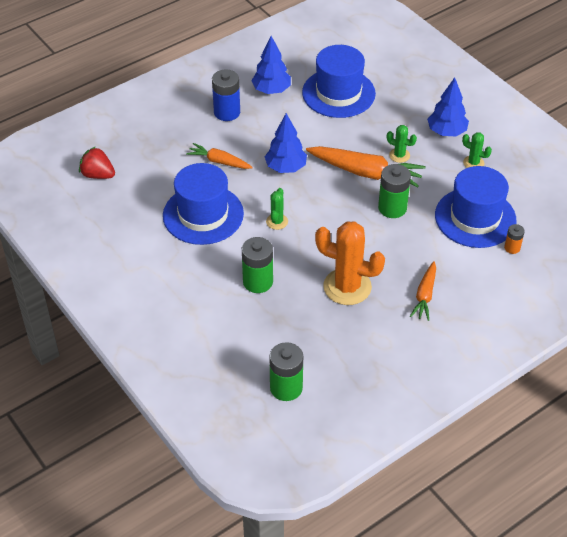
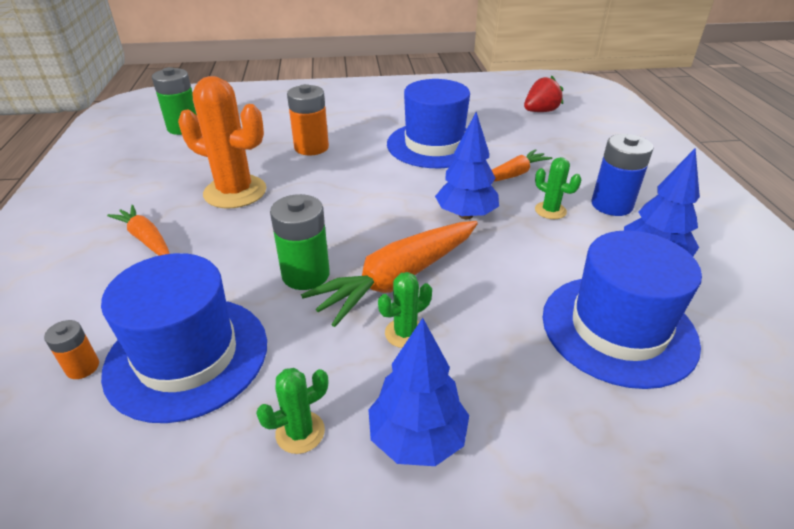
camera: 120 degrees right, 10 degrees down
green battery [242,237,273,293] -> orange battery [287,84,329,155]
green cactus [266,188,288,230] -> green cactus moved to [535,157,581,219]
orange cactus [315,221,385,305] -> orange cactus turned 60 degrees clockwise [178,76,266,208]

